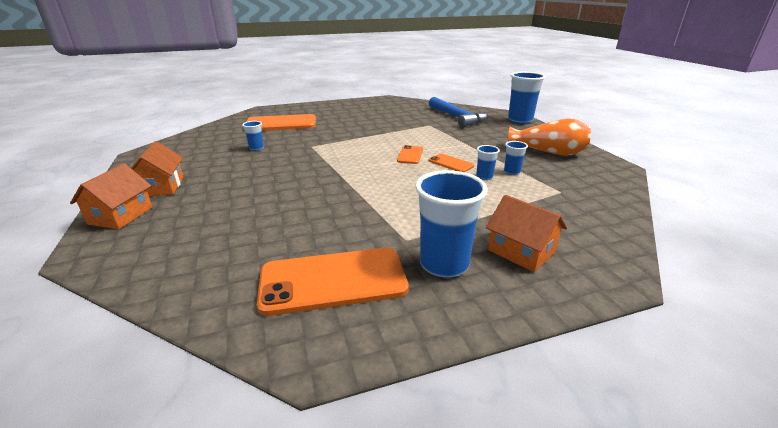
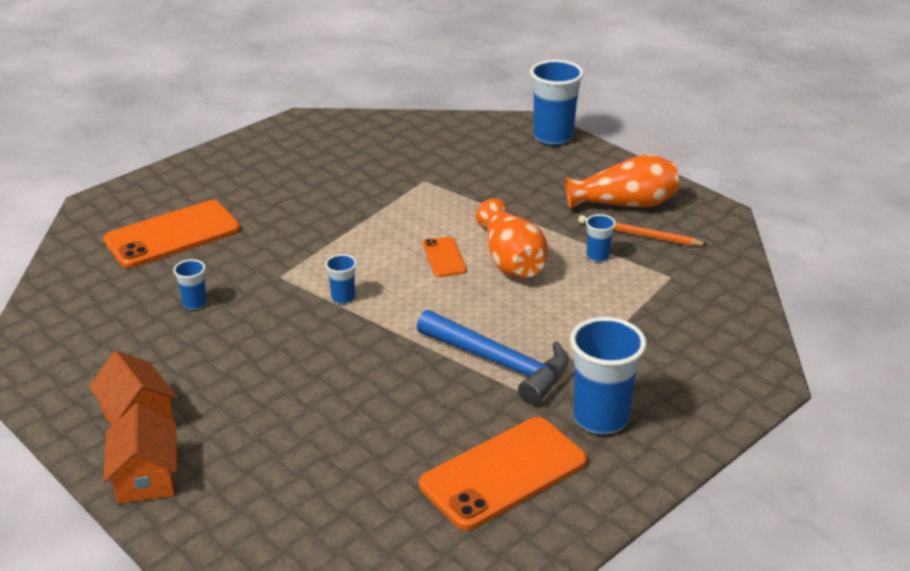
camera: 25 degrees left, 5 degrees up
blue hammer [429,97,488,127] -> blue hammer moved to [417,310,569,405]
orange phone [429,154,474,172] -> orange vase [476,198,548,278]
blue cup [476,145,500,180] -> blue cup moved to [325,254,357,304]
orange house [486,195,567,272] -> none
none -> orange pencil [578,215,708,246]

